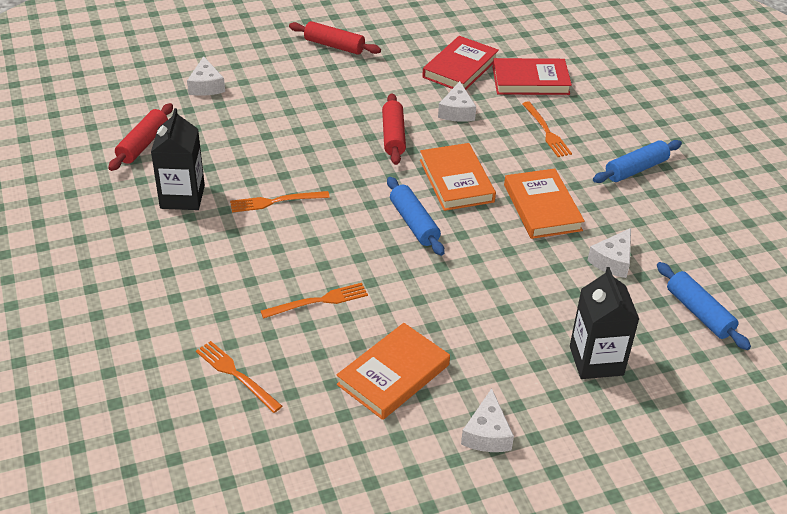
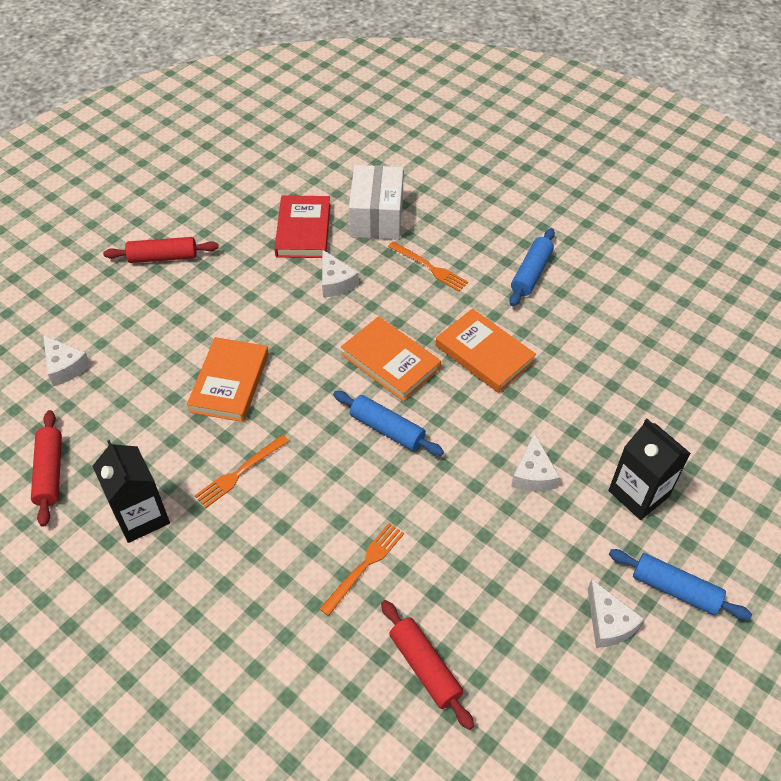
camera: 30 degrees left, 10 degrees up
orange fork [196,341,282,413] -> none
orange book [337,323,450,420] -> orange book moved to [187,337,269,422]
red rolling pin [382,93,406,165] -> red rolling pin moved to [381,600,474,730]
red book [493,58,572,95] -> white box [349,165,404,240]
white cheese [587,228,631,278] -> white cheese moved to [511,433,560,492]
blue rolling pin [657,262,751,350] -> blue rolling pin moved to [609,549,752,620]

